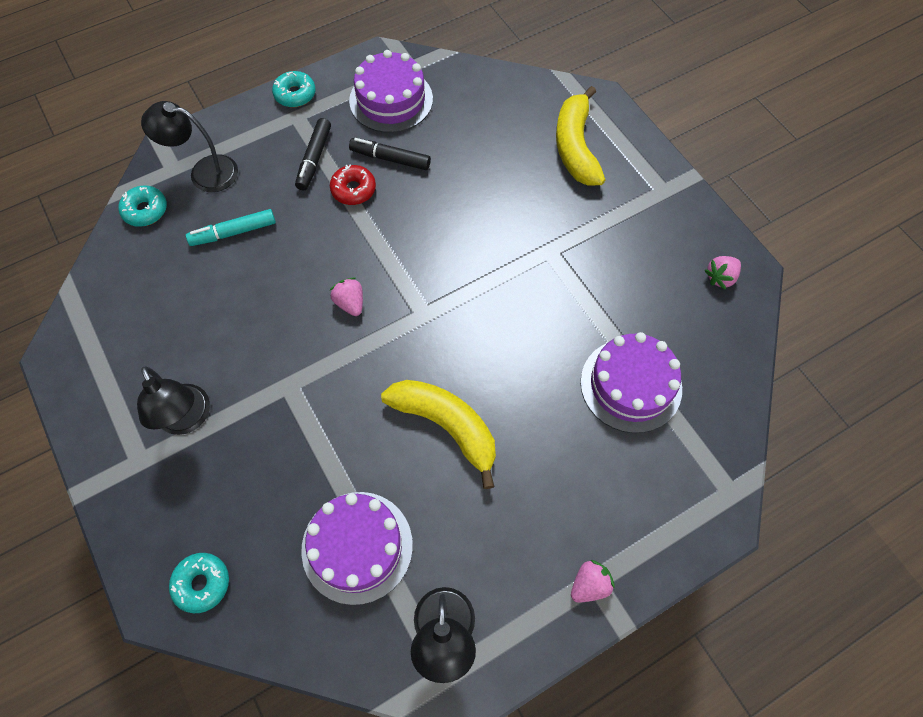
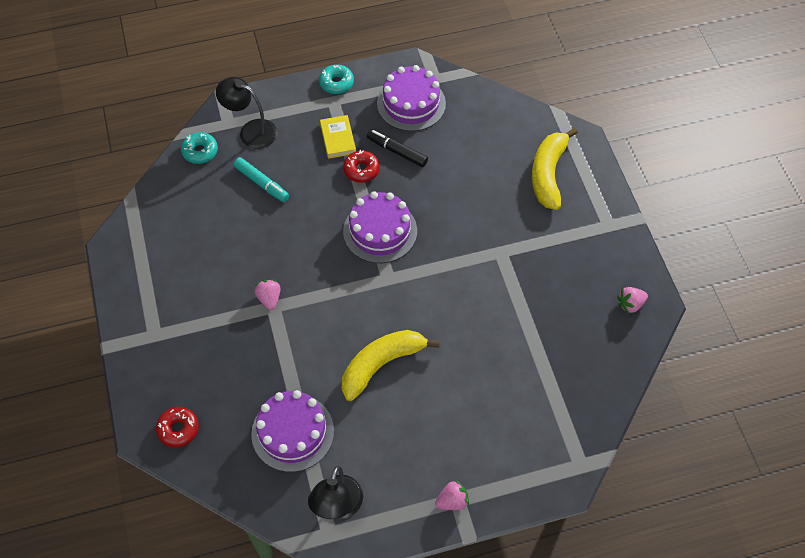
camera: 15 degrees right, 5 degrees down
black lamp [137,366,210,435] -> none
turquoise donut [169,553,229,613] -> red donut [156,407,199,447]
turquoise marker [186,209,276,246] -> turquoise marker turned 135 degrees counterclockwise [234,157,289,202]
black marker [295,118,331,190] -> yellow book [320,115,356,159]
pink strawberry [330,278,363,316] -> pink strawberry moved to [254,280,280,310]
yellow banana [381,380,496,489] -> yellow banana turned 90 degrees counterclockwise [342,330,440,401]
purple cake [580,332,682,433] -> purple cake moved to [343,191,417,263]

